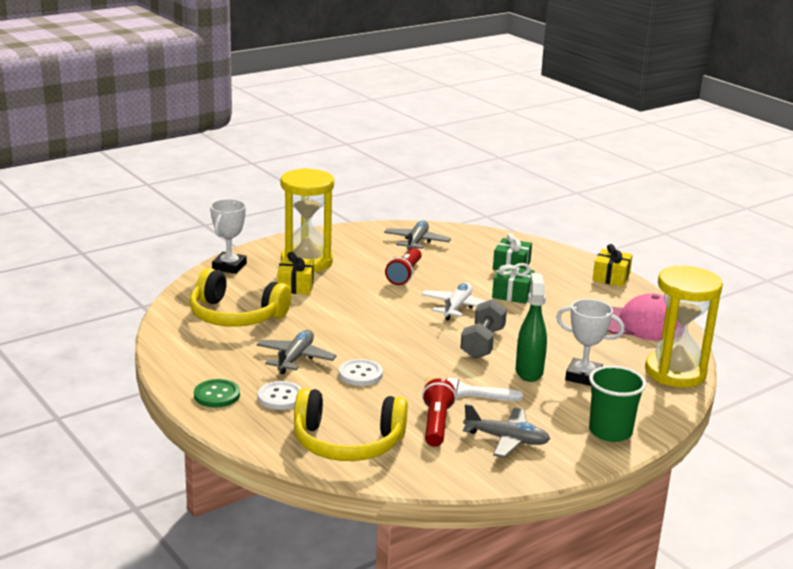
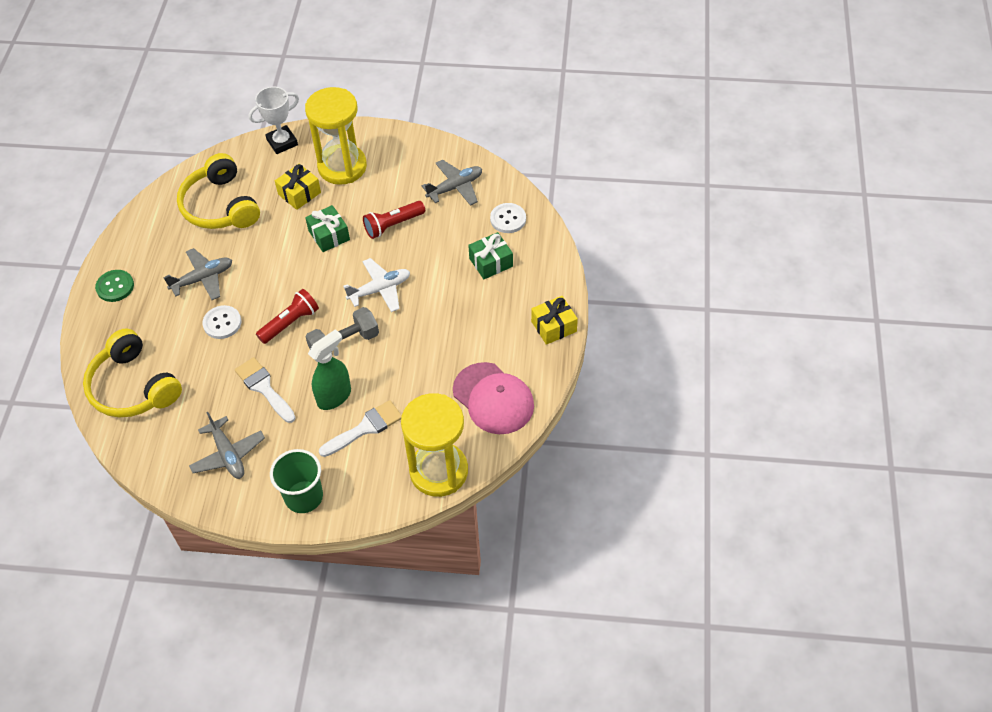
camera: 45 degrees right, 30 degrees up
white button [258,381,302,410] -> white button moved to [490,203,526,233]
red flashlight [422,379,456,447] -> red flashlight moved to [256,289,319,344]
green gift [492,263,534,304] -> green gift moved to [305,205,350,252]
white trophy [556,299,625,386] -> white brush [319,400,402,457]

